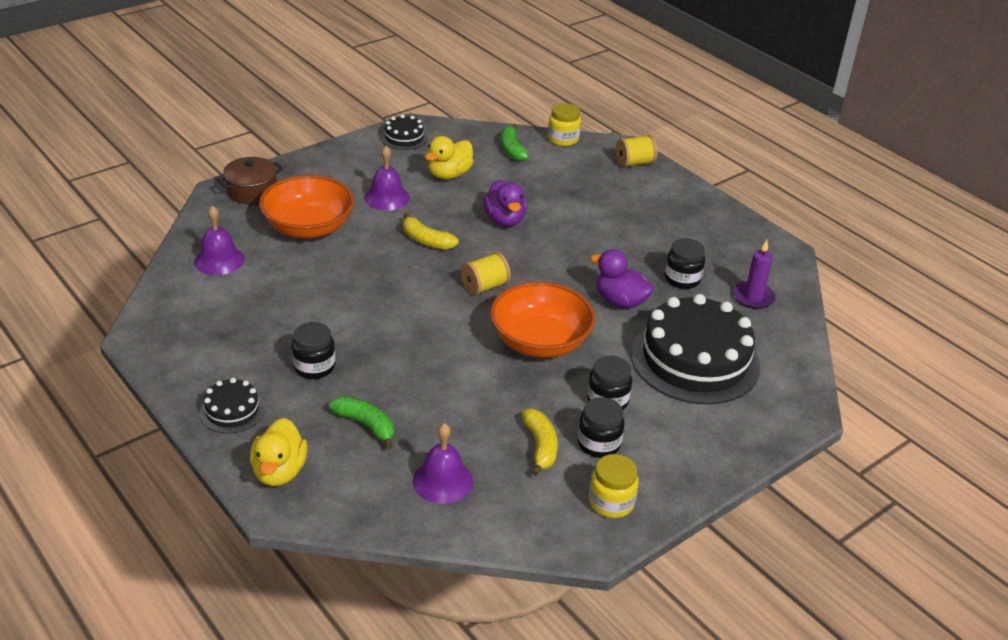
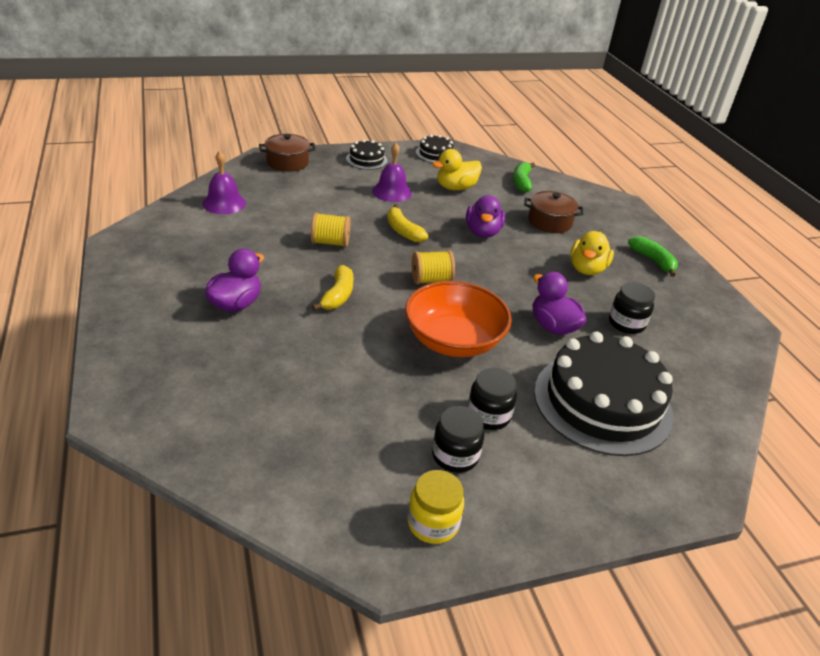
camera: 20 degrees right, 0 degrees up
black cake [200,378,265,433] -> black cake moved to [346,139,387,170]
yellow duck [250,418,308,486] -> yellow duck moved to [570,231,614,275]
orange bowl [259,175,355,238] -> none
black jar [292,322,335,379] -> purple duck [205,249,264,312]
green banana [329,396,394,449] -> green banana moved to [628,236,678,277]
purple bell [413,423,473,504] -> none
yellow banana [521,409,558,476] -> yellow banana moved to [312,265,353,311]
yellow jar [548,103,581,146] -> none
yellow spool [616,135,657,167] -> yellow spool moved to [311,213,350,247]
purple candle [733,240,776,309] -> none
none -> brown pot [524,191,583,233]

